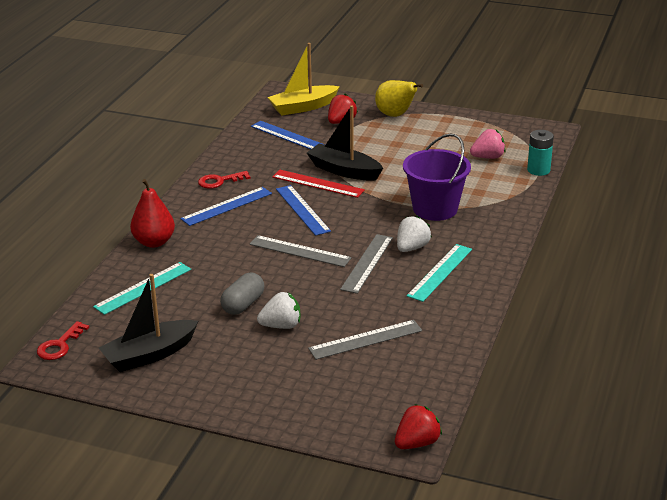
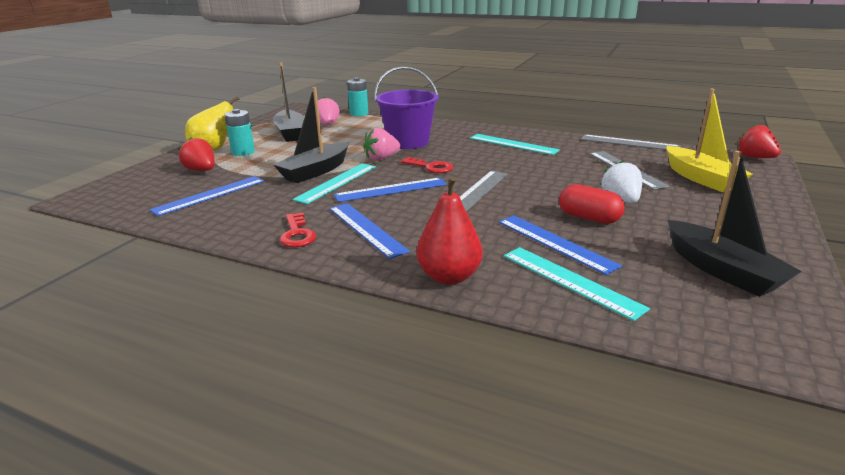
camera: 85 degrees left, 5 degrees down
red key [37,321,89,360] -> red key moved to [401,157,453,173]
grey capsule [220,273,265,315] -> red capsule [559,184,625,224]
yellow boat [267,43,340,116] -> yellow boat moved to [667,89,753,192]
red ruler [272,170,365,198] -> turquoise ruler [292,163,376,204]
grey ruler [340,234,393,294] -> grey ruler moved to [581,134,681,150]
white strawberry [397,216,432,252] -> none
none -> turquoise battery [224,109,255,156]
none -> black boat [272,62,304,142]
none -> pink strawberry [363,128,400,161]
none -> blue ruler [499,215,622,275]

